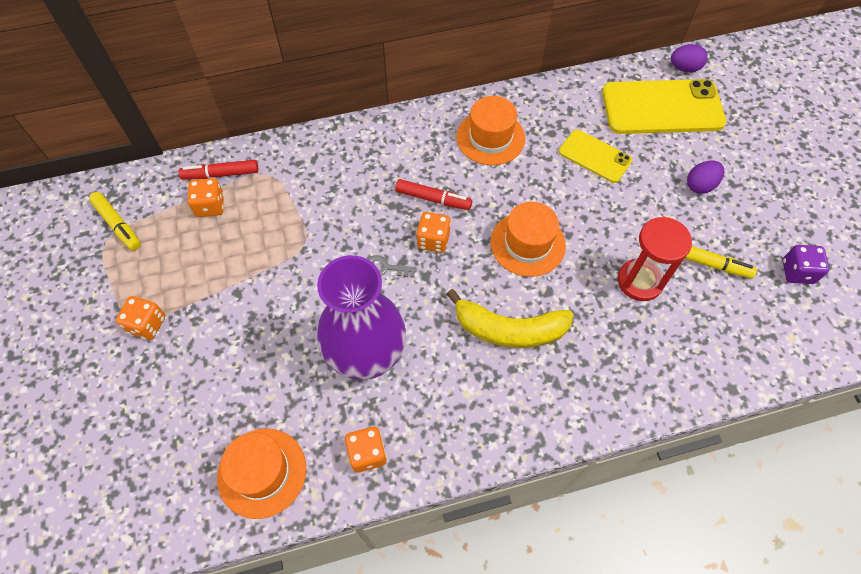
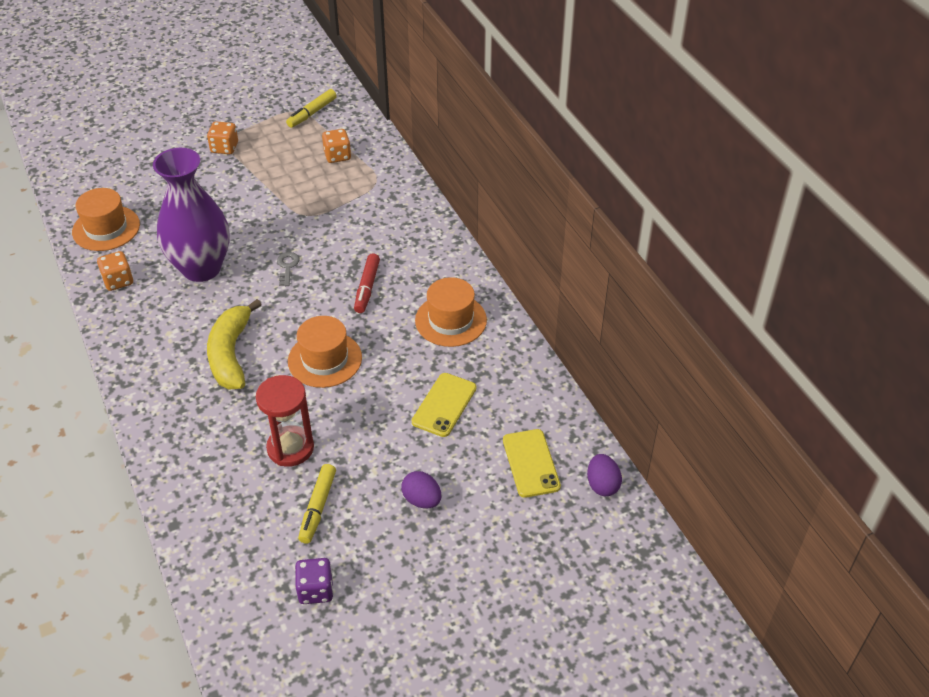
camera: 80 degrees right, 15 degrees down
red marker [179,160,258,180] -> none
orange dice [416,212,451,253] -> none
yellow phone [602,79,727,134] -> yellow phone [503,429,561,498], size x0.56

